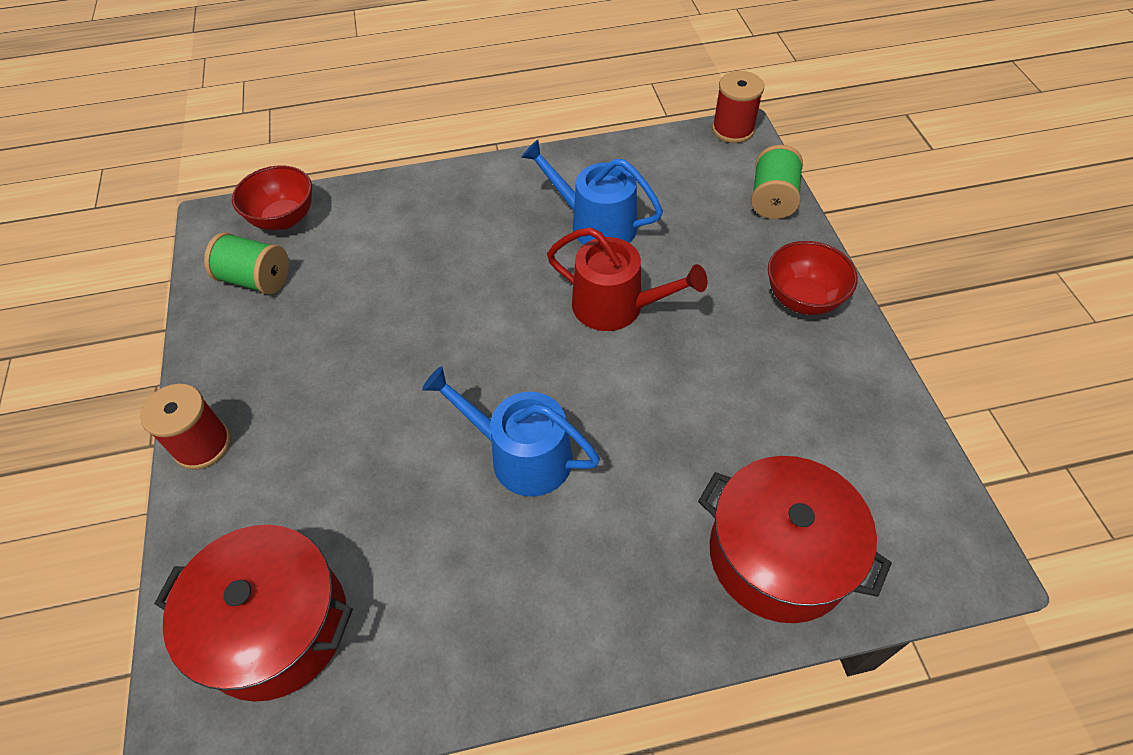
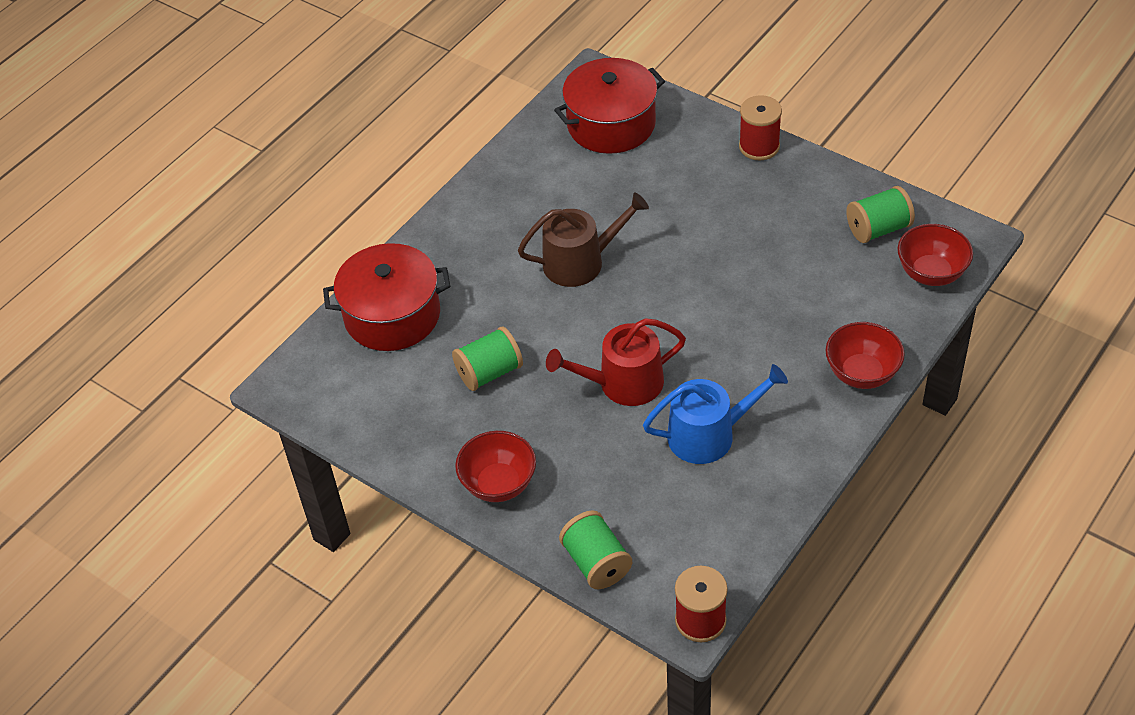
camera: 140 degrees right, 5 degrees down
blue watering can [422,366,600,497] -> brown watering can [518,192,649,287]
none -> green spool [452,327,523,391]
none -> red bowl [826,322,905,389]

